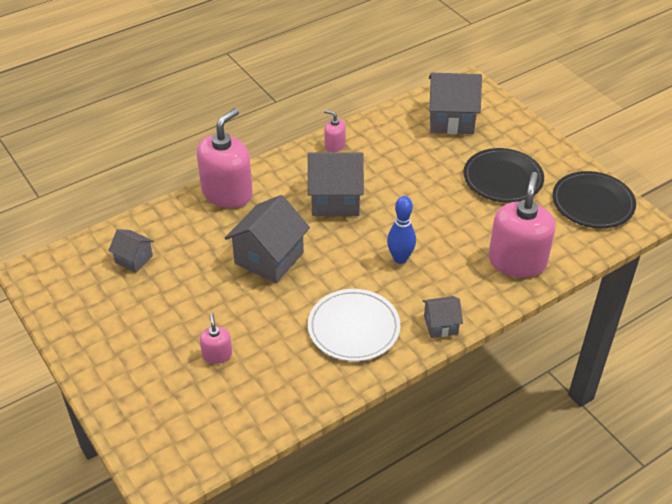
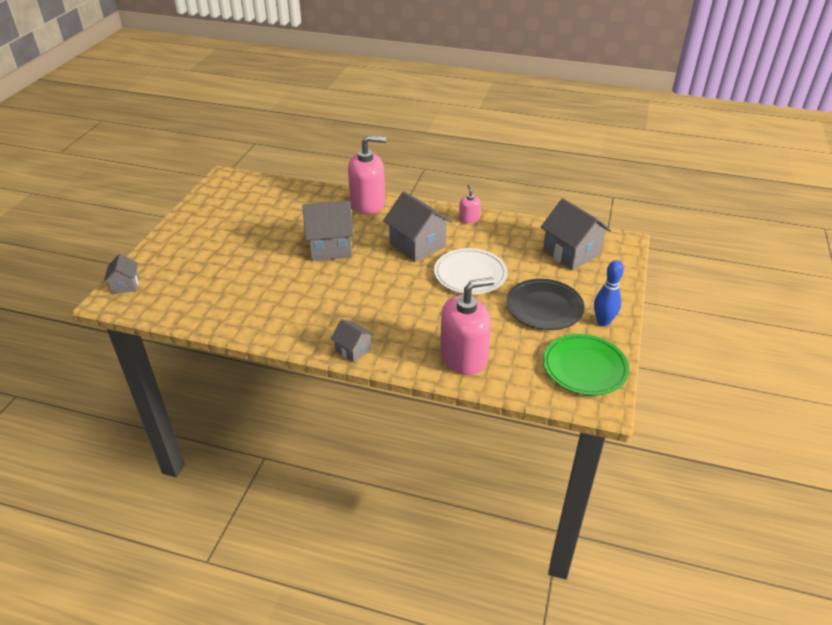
camera: 50 degrees right, 5 degrees down
grey house [108,229,154,273] -> grey house moved to [104,254,139,293]
pink soap dispenser [200,313,232,364] -> none
white plate [308,289,400,361] -> white plate moved to [434,248,508,294]
blue bowling pin [387,196,416,264] -> blue bowling pin moved to [594,260,624,326]
black plate [552,171,636,228] -> green plate [543,334,629,396]

